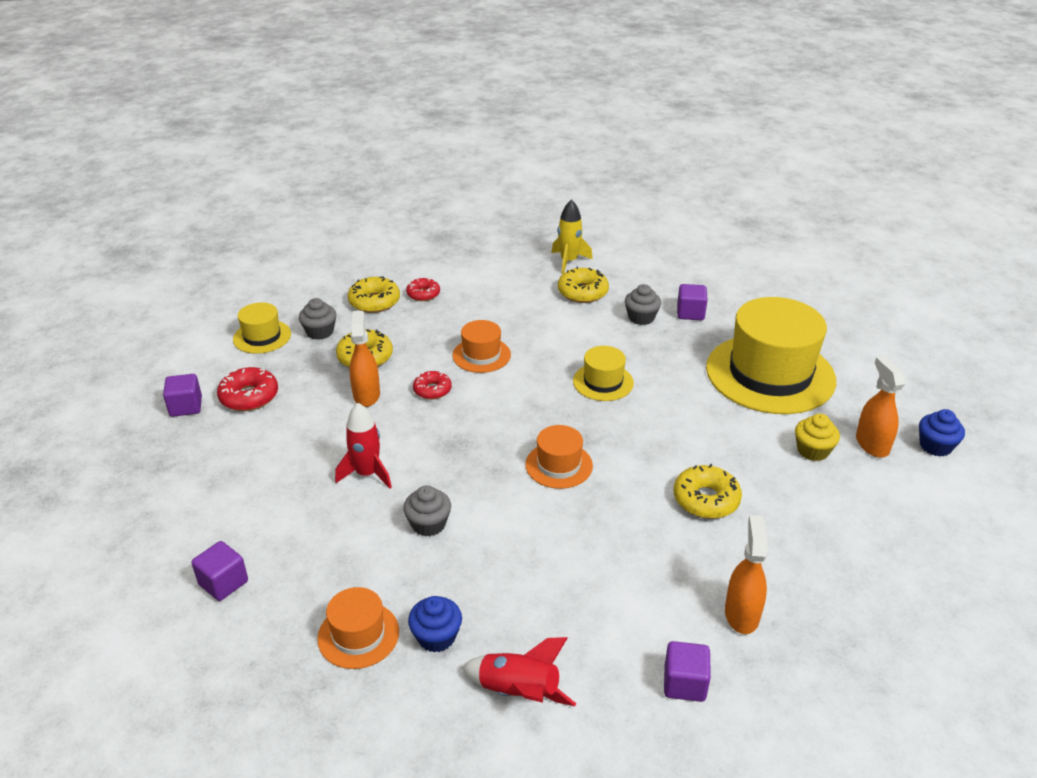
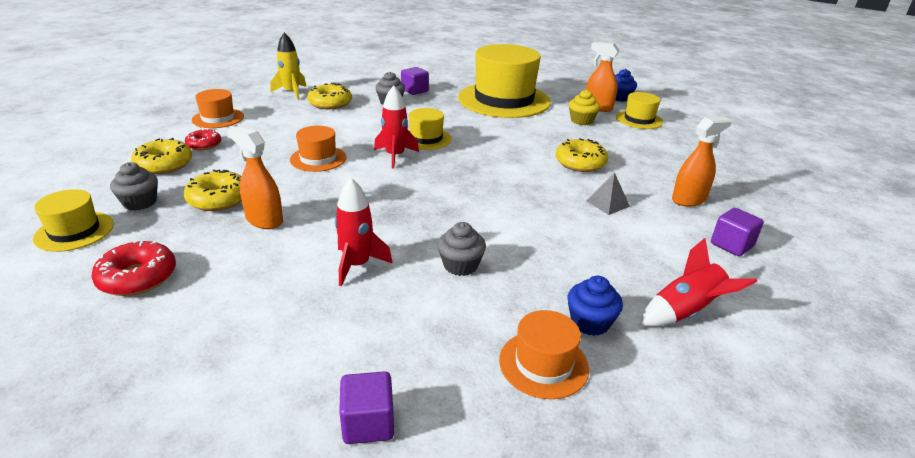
camera: 50 degrees left, 5 degrees down
purple cube [163,374,202,417] -> none
red donut [413,371,452,399] -> none
orange hat [525,425,593,489] -> orange hat moved to [192,89,244,128]
orange spray bottle [725,515,768,634] -> orange spray bottle turned 105 degrees clockwise [672,116,732,207]
none -> red rocket [374,86,419,168]
none -> grey pyramid [587,173,630,215]
none -> yellow hat [616,92,663,129]

